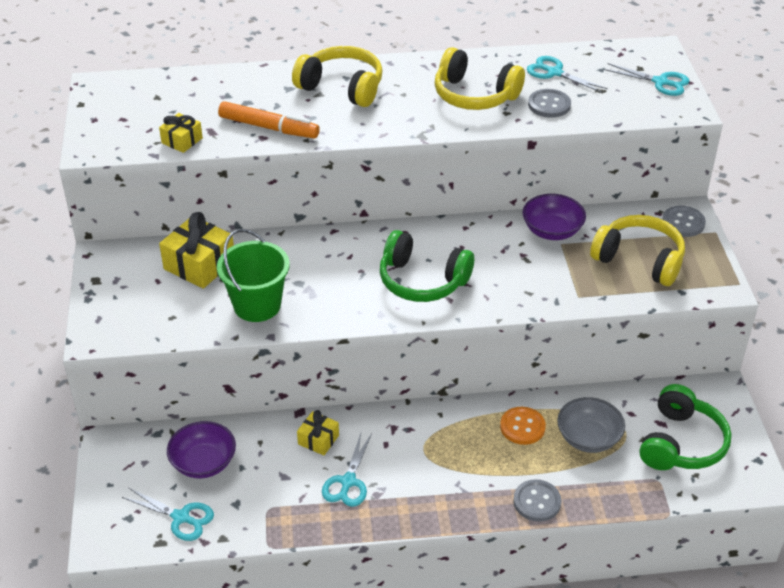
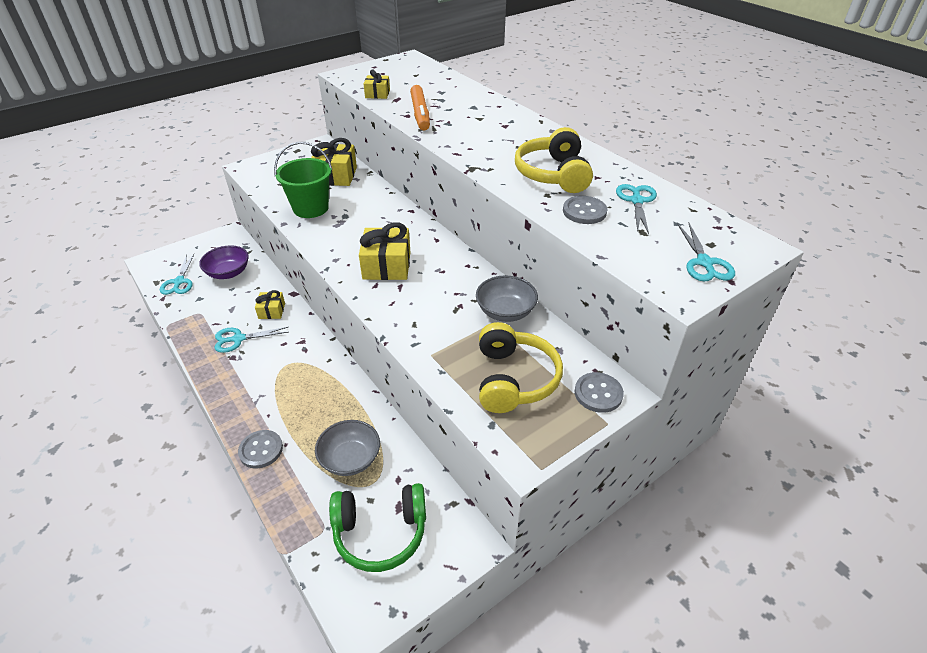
camera: 60 degrees right, 0 degrees up
yellow headphones [292,46,383,107] -> none
green headphones [380,230,474,302] -> yellow gift [359,222,410,280]
orange button [500,407,546,445] -> none
purple bowl [523,194,586,240] -> grey bowl [476,276,538,322]

